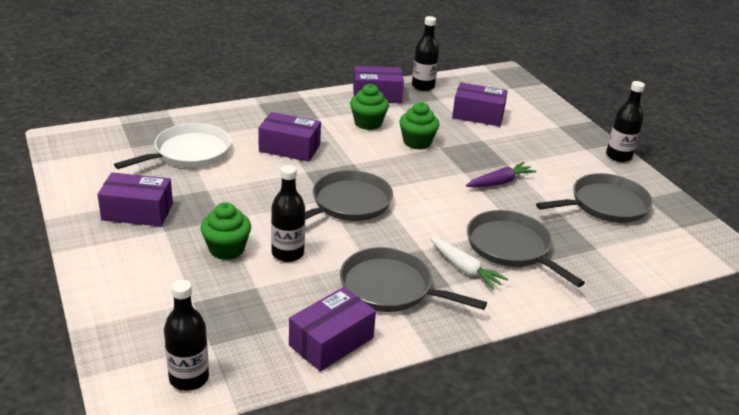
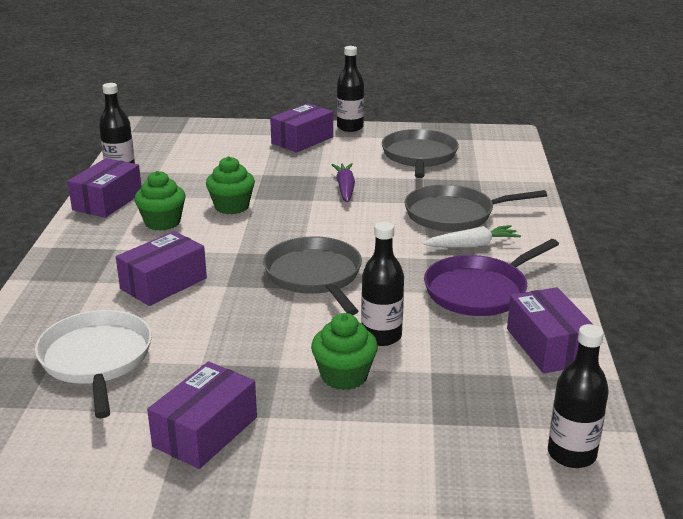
camera: 60 degrees left, 5 degrees down
grey pan [340,247,487,312] -> purple pan [424,239,559,316]
purple box [452,82,508,126] -> purple box moved to [270,103,333,153]

